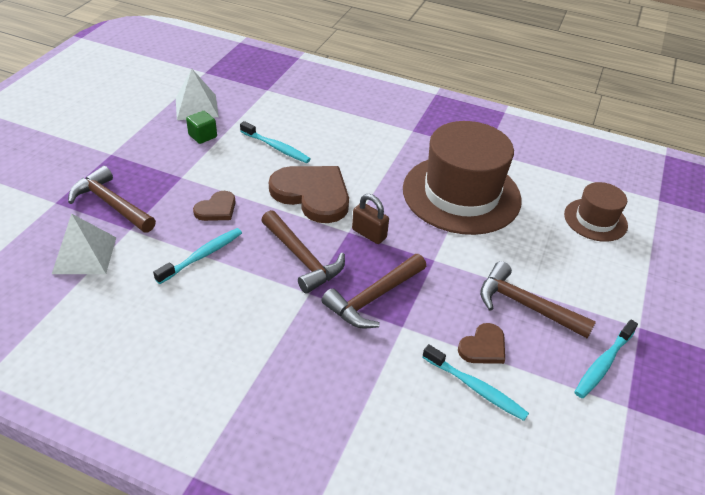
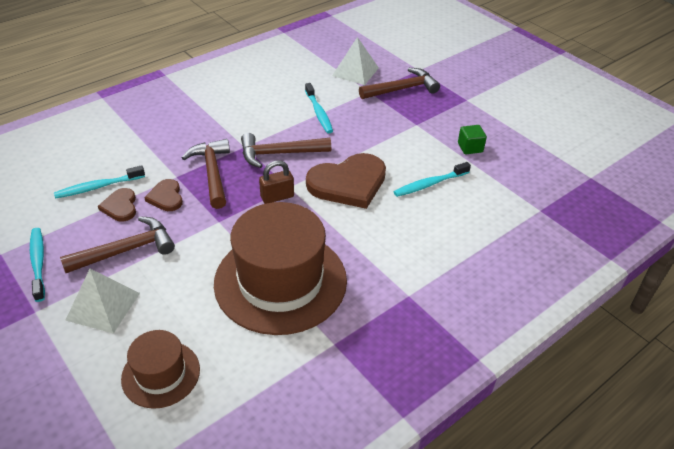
camera: 120 degrees right, 0 degrees up
white pyramid [176,69,219,120] -> white pyramid moved to [66,269,140,334]
brown heart [193,191,236,221] -> brown heart moved to [144,179,183,211]

